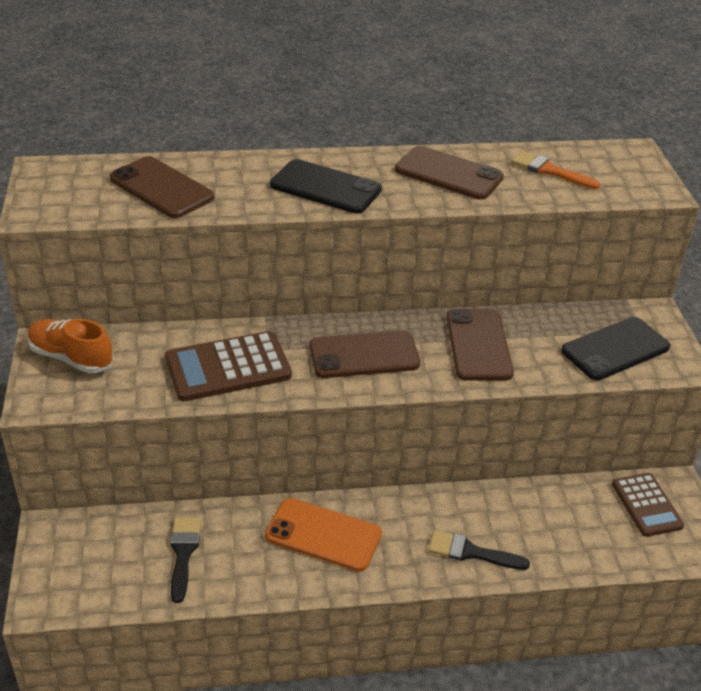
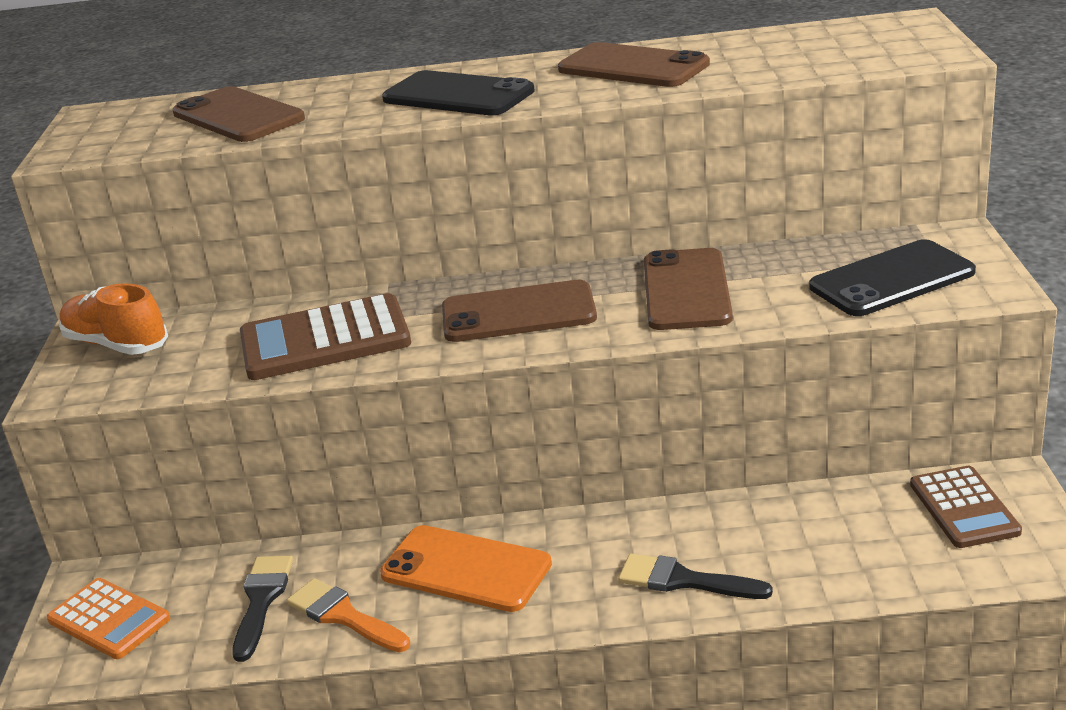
camera: 10 degrees right, 10 degrees down
orange brush [511,151,600,189] -> orange brush moved to [287,578,410,652]
none -> orange calculator [47,578,170,659]

